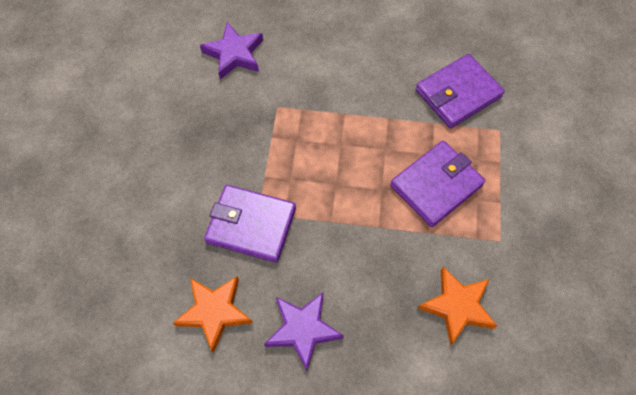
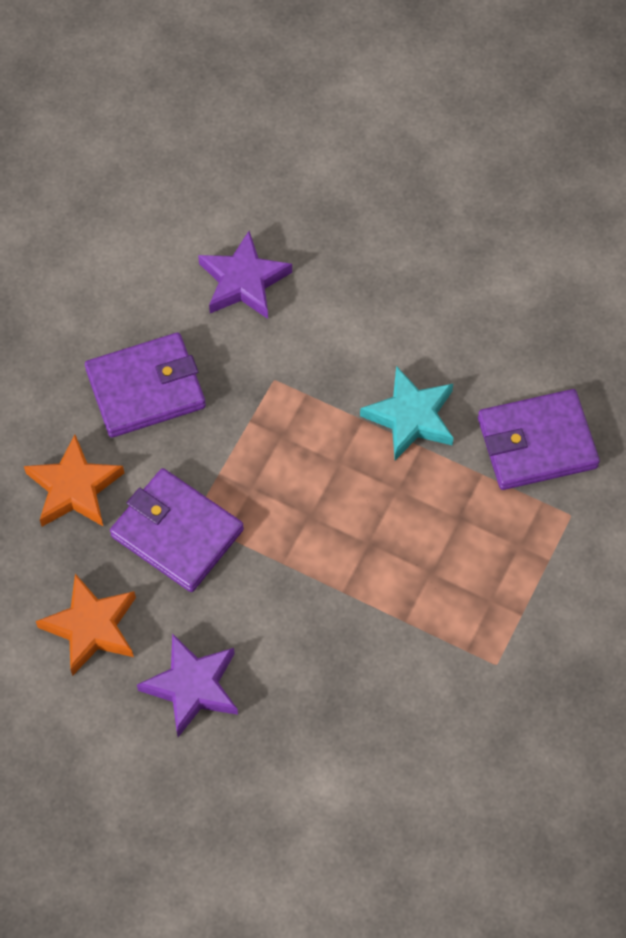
camera: 20 degrees right, 0 degrees up
purple wallet [390,141,485,227] -> purple wallet moved to [85,333,206,438]
orange star [418,267,497,346] -> orange star moved to [24,434,124,527]
none -> turquoise star [360,366,453,460]

